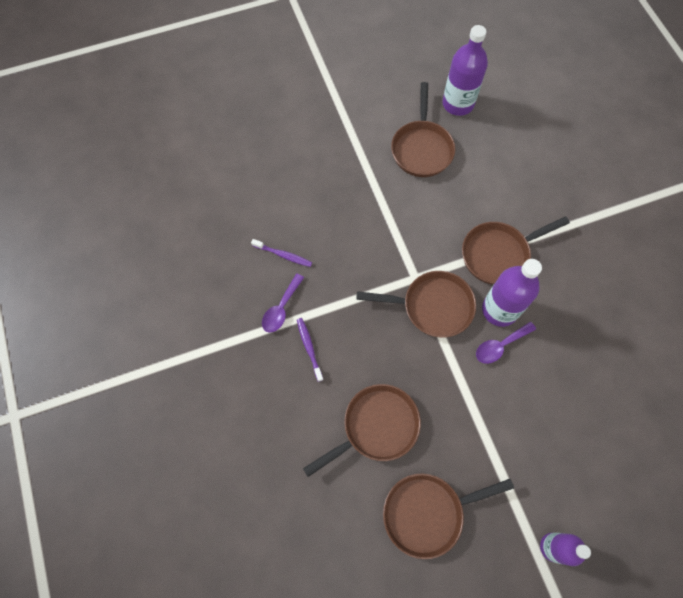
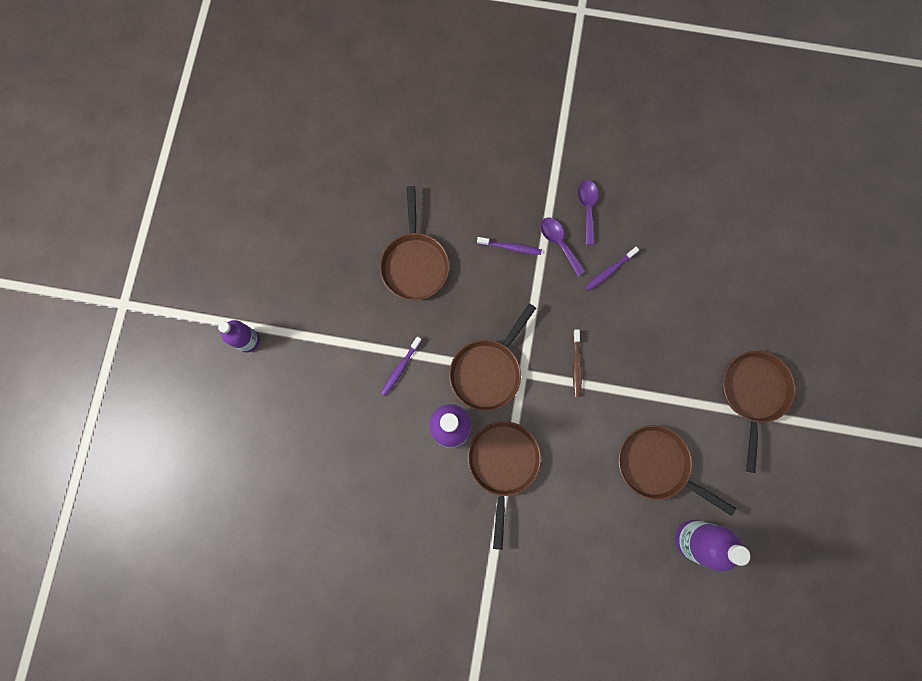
camera: 120 degrees right, 10 degrees up
brown pan [383,473,514,559] -> brown pan moved to [722,351,795,473]
purple spoon [476,322,536,364] -> purple spoon moved to [578,180,598,245]
none -> purple toothbrush [381,337,422,396]
none -> brown toothbrush [573,329,582,397]

